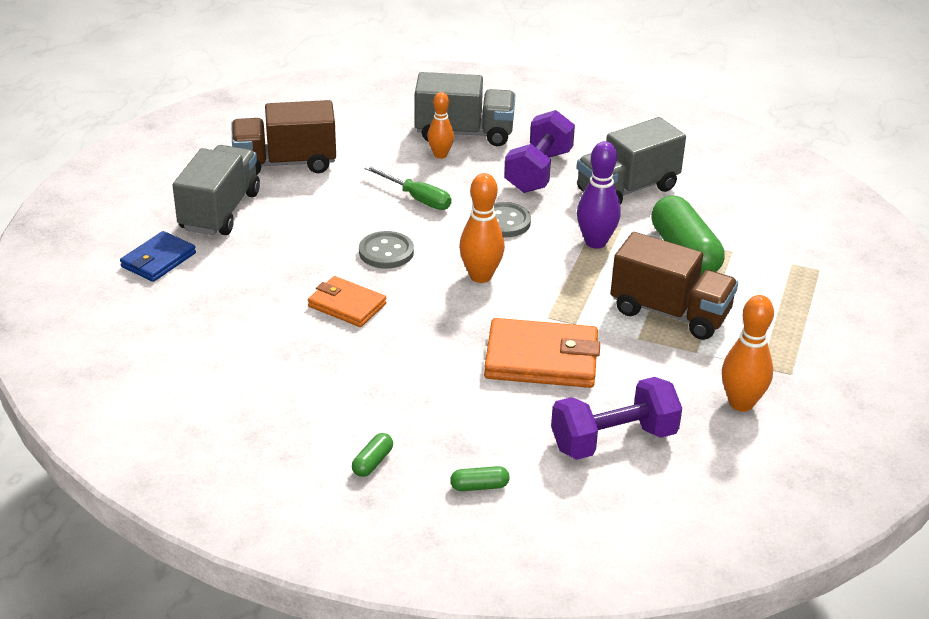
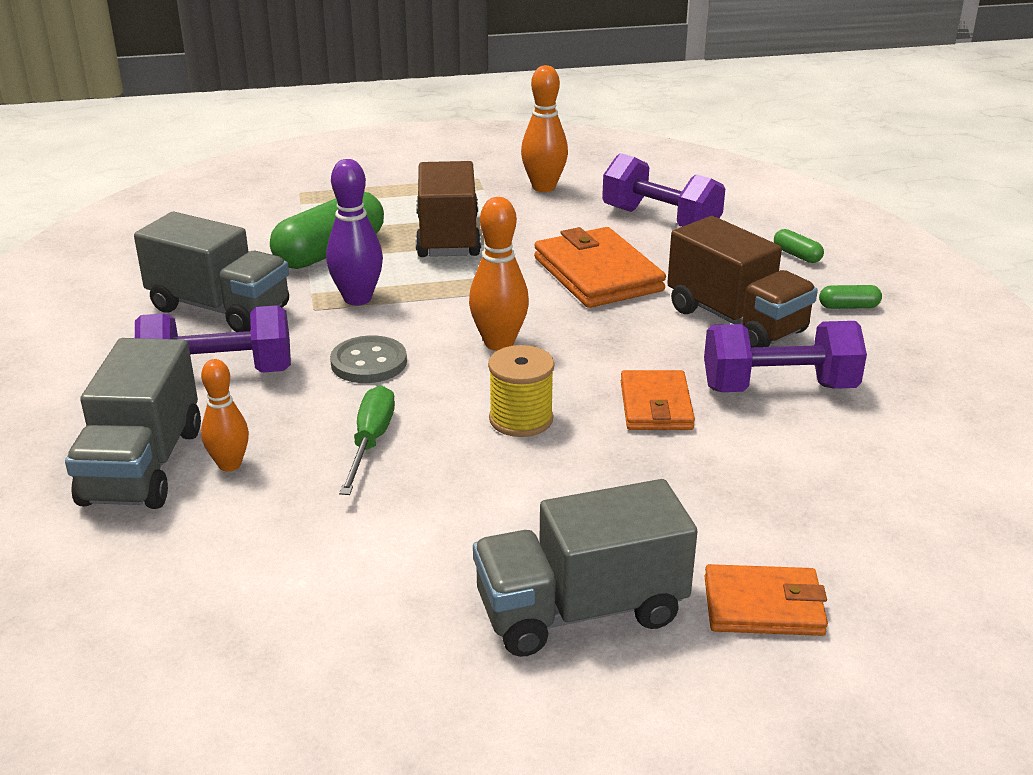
camera: 120 degrees left, 5 degrees down
blue wallet [120,231,196,282] -> orange wallet [704,564,828,636]
brown truck [231,100,336,175] -> brown truck moved to [667,216,818,347]
grey button [359,231,414,269] -> yellow spool [488,345,554,437]
grey truck [415,72,515,146] -> grey truck turned 150 degrees counterclockwise [65,338,201,509]
none -> purple dumbbell [704,321,867,392]

